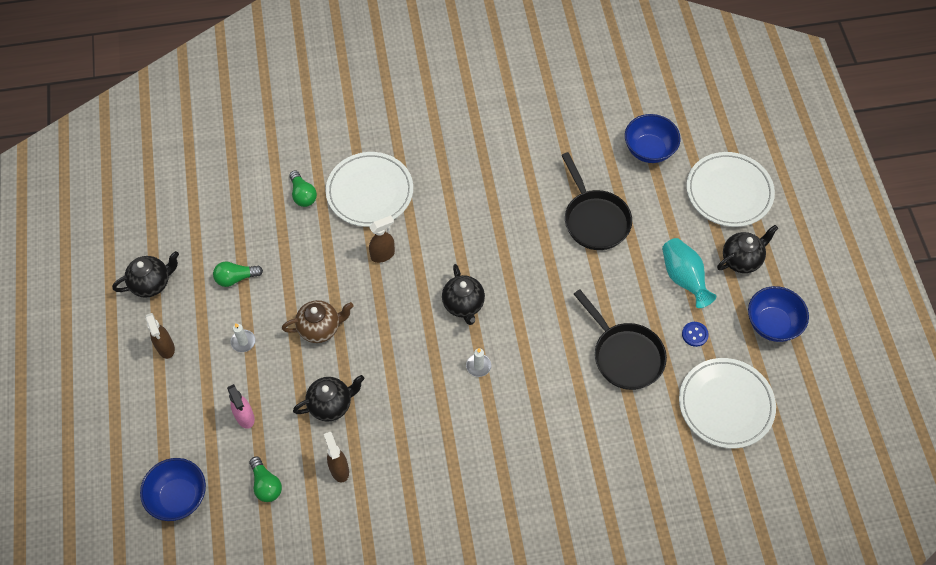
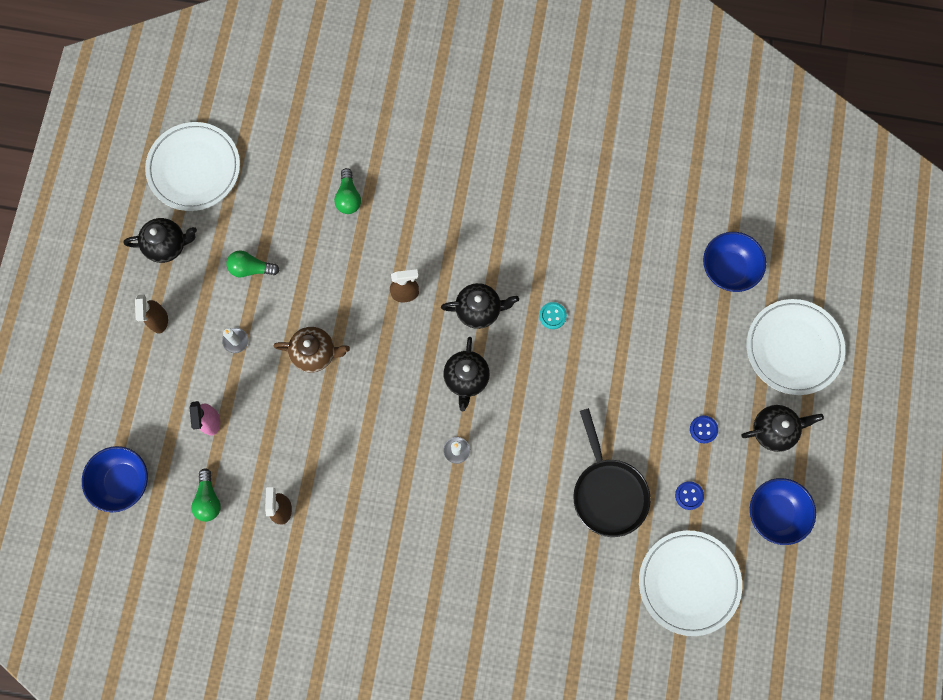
camera: 20 degrees right, 15 degrees up
black teapot [293,375,364,421] -> black teapot moved to [441,283,519,329]
white plate [326,152,413,227] -> white plate moved to [145,122,240,211]
black pan [561,152,632,250] -> none
turquoise vase [662,238,716,308] -> blue button [690,415,718,444]
none -> turquoise button [539,302,567,329]

